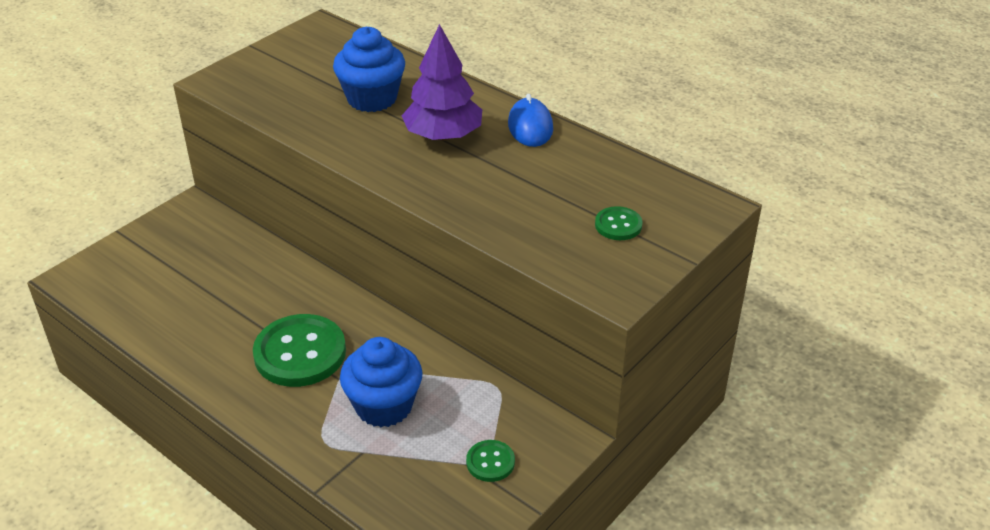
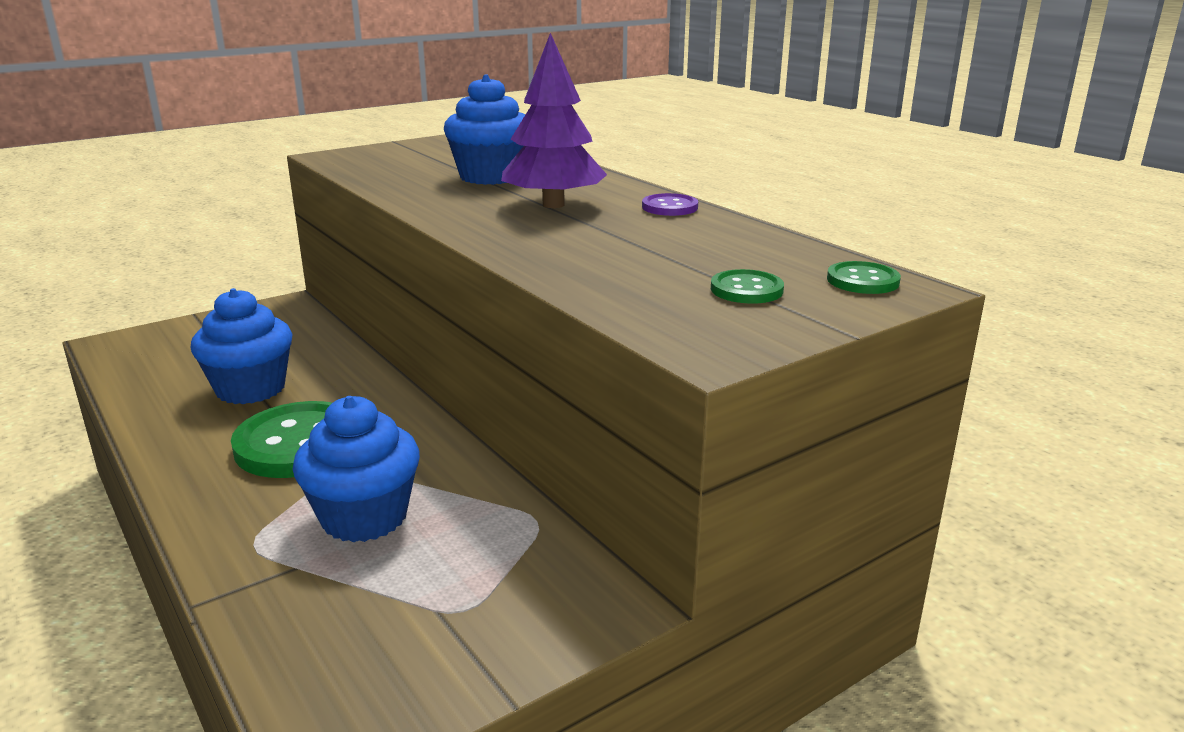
camera: 15 degrees right, 15 degrees down
green button [466,440,515,482] -> green button moved to [827,261,901,294]
blue mouse [508,94,553,147] -> purple button [642,193,698,216]
none -> blue cupcake [191,288,293,404]

